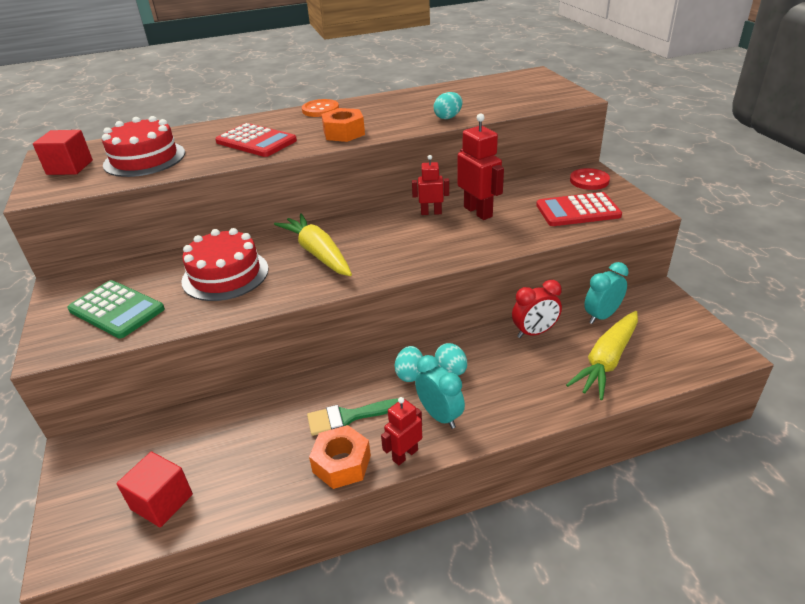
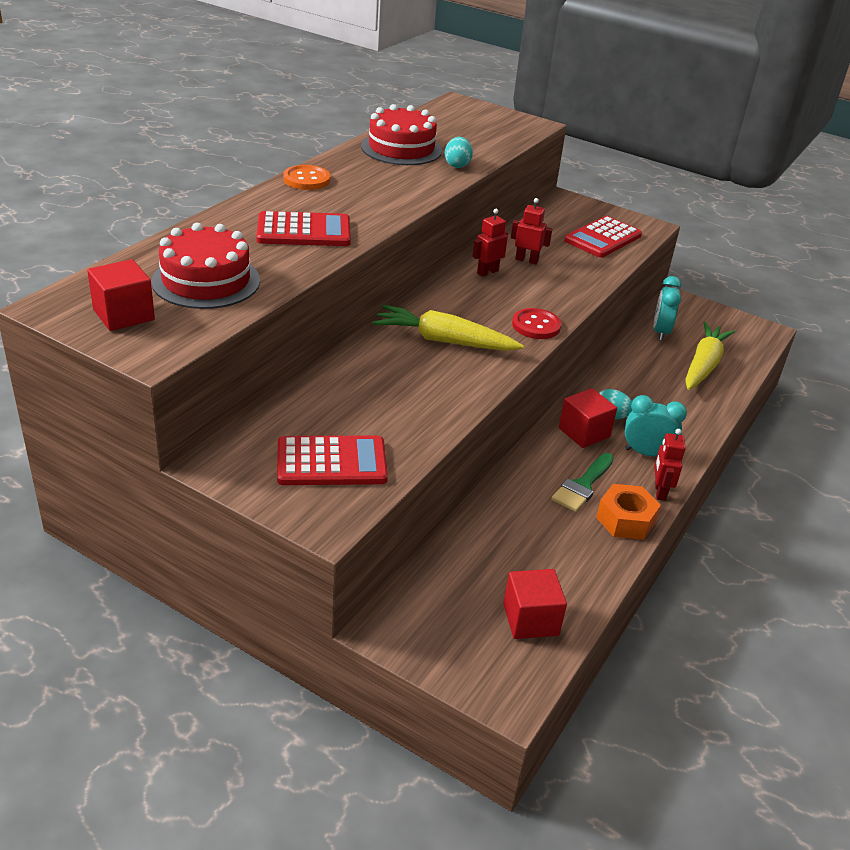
camera: 45 degrees left, 0 degrees up
green calculator [67,280,165,338] -> red calculator [277,436,388,485]
red cake [181,228,269,301] -> red cake moved to [361,104,442,165]
orange nut [321,108,365,142] -> none
turquoise egg [395,346,423,382] -> red cube [559,388,617,448]
red robot [457,113,504,220] -> red robot [511,198,552,264], size x0.62
red clock [512,280,562,338] -> none
yellow carrot [566,311,638,400] -> yellow carrot turned 150 degrees counterclockwise [685,322,735,390]
red button [570,168,610,190] -> red button moved to [512,308,561,339]

